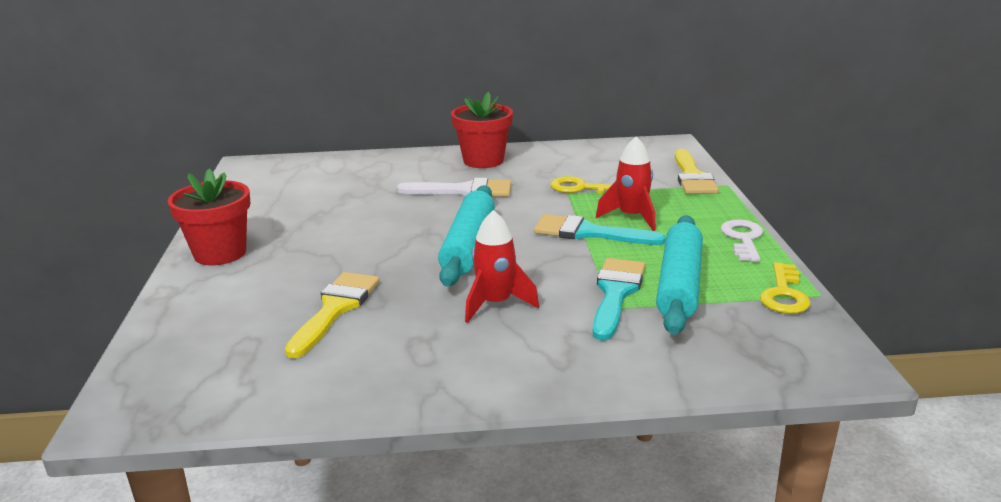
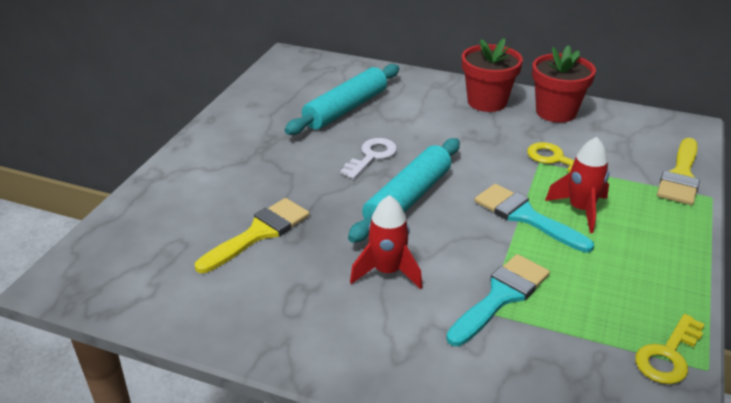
camera: 25 degrees right, 10 degrees up
red flower pot [168,169,250,265] -> red flower pot moved to [532,45,596,123]
white brush [397,178,511,197] -> none
turquoise rolling pin [656,215,703,335] -> turquoise rolling pin moved to [285,64,399,135]
white key [721,219,763,262] -> white key moved to [340,138,397,179]

